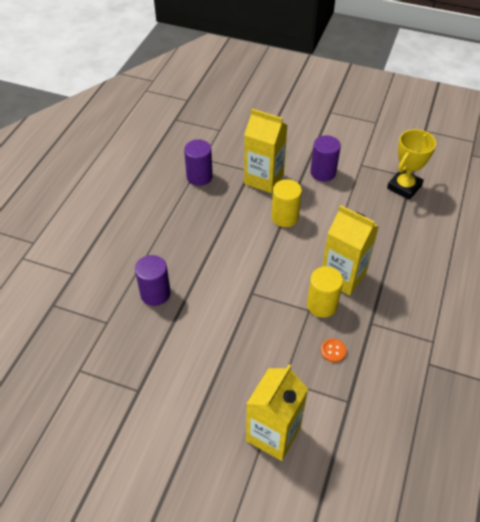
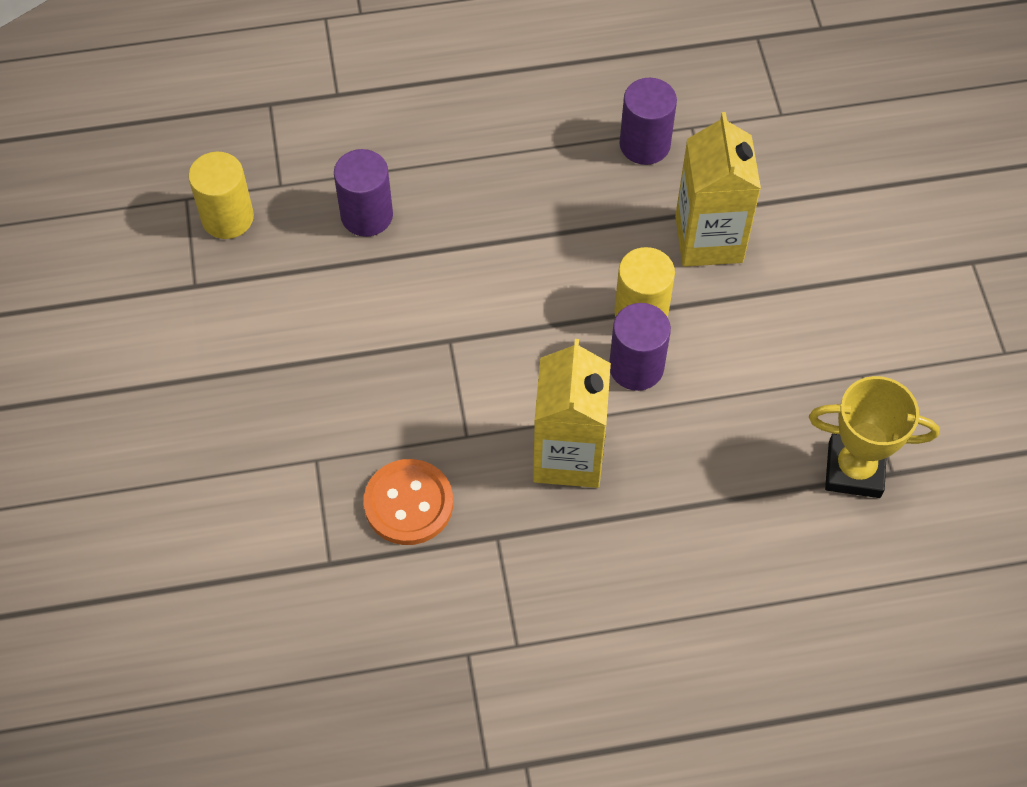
camera: 60 degrees right, 10 degrees up
yellow carton [246,365,308,461] -> none
yellow cylinder [307,266,343,318] -> yellow cylinder moved to [188,152,254,239]
purple cylinder [310,135,341,182] -> purple cylinder moved to [609,303,671,391]
orange button [321,339,347,362] -> orange button [364,459,453,545], size x1.97

